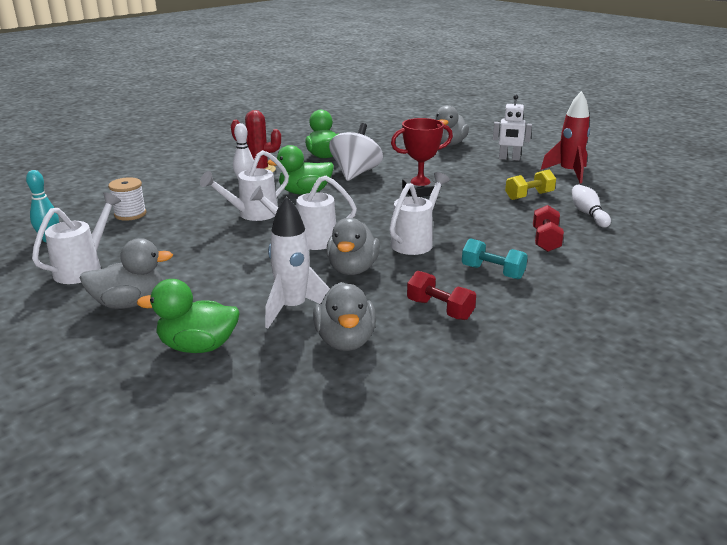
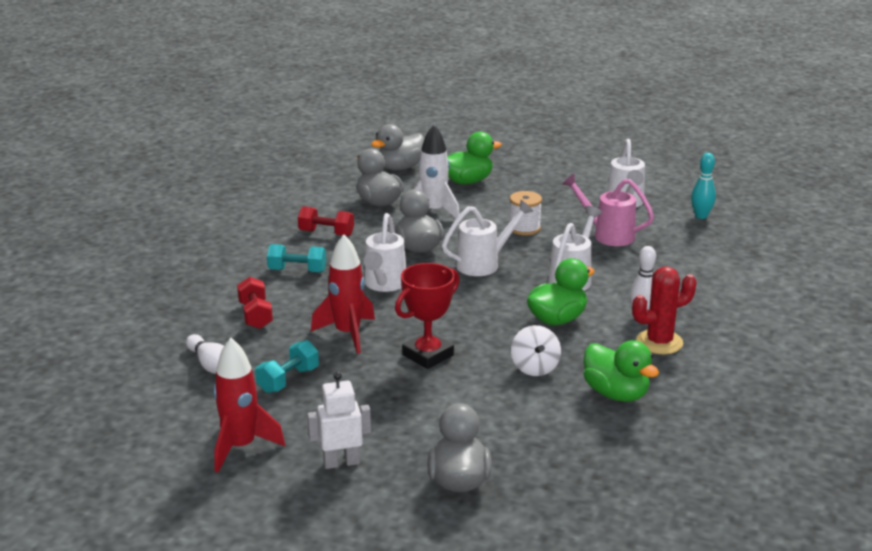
camera: 155 degrees right, 0 degrees up
grey duck [80,238,173,309] -> grey duck moved to [371,124,424,171]
white spool [108,177,146,221] -> white spool moved to [510,191,542,236]
white spinning top [329,123,383,181] -> white spinning top [511,325,561,376], size x0.65
yellow dumbbell [505,170,556,200] -> turquoise dumbbell [255,340,319,393]
none -> red rocket [311,235,375,354]
none -> pink watering can [562,173,654,246]

